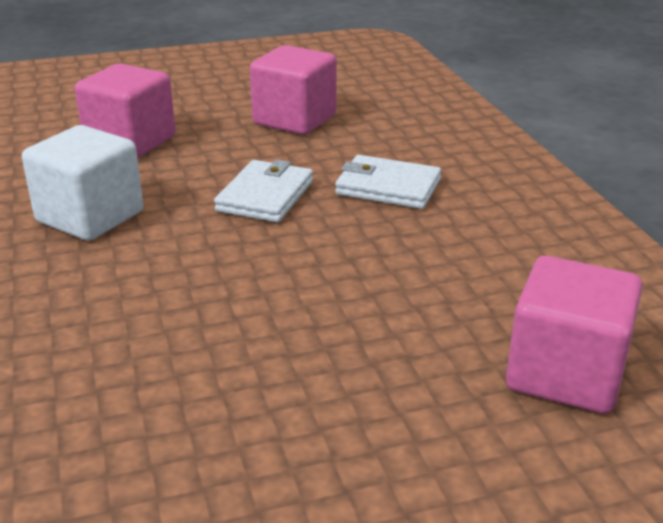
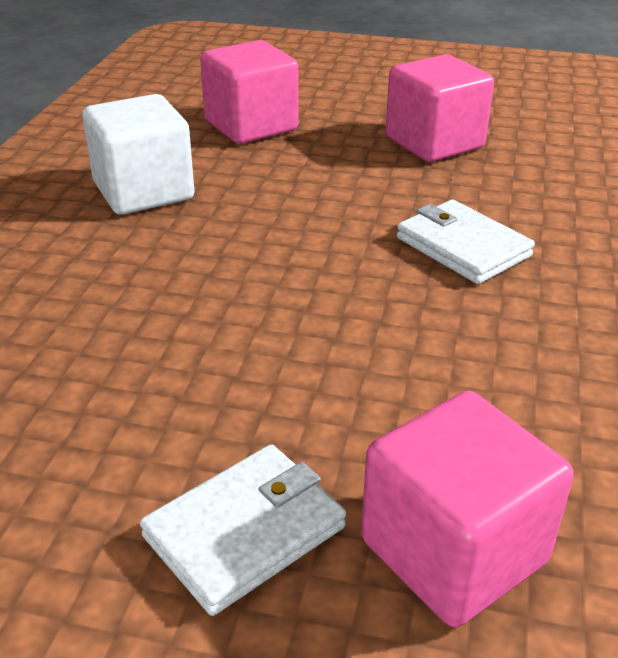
camera: 30 degrees right, 5 degrees up
white wallet [214,160,313,222] -> white wallet moved to [140,444,346,616]

